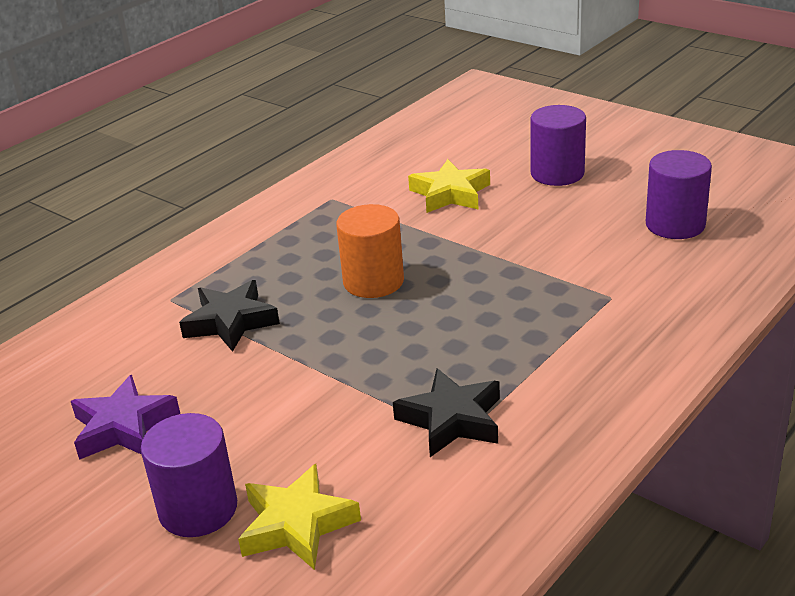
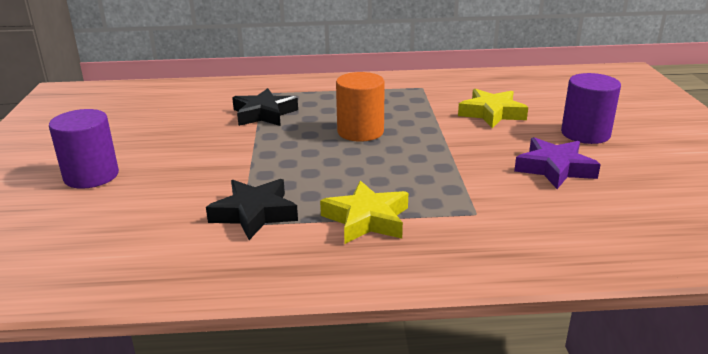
camera: 45 degrees right, 5 degrees down
purple star [71,375,180,460] -> purple star moved to [514,137,601,189]
yellow star [238,464,361,570] -> yellow star moved to [320,180,408,244]
purple cylinder [646,150,712,239] -> none

